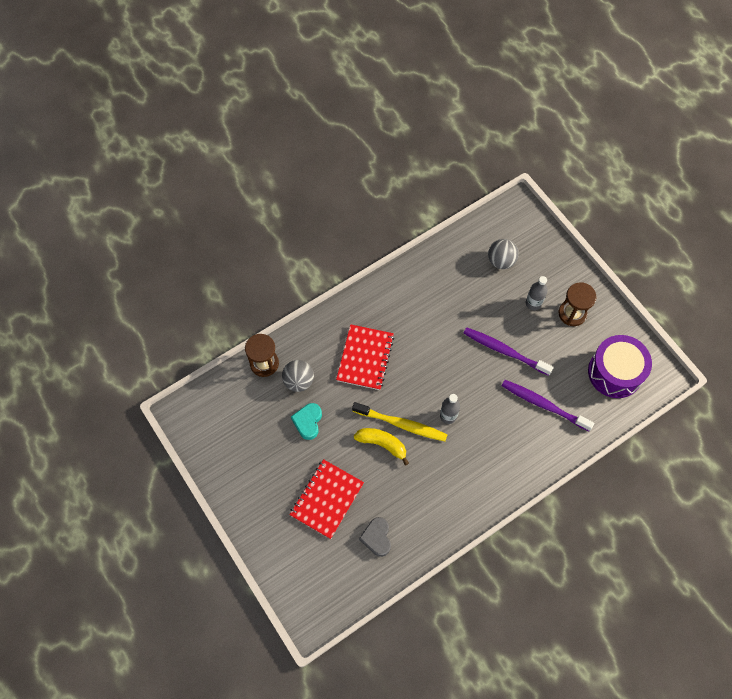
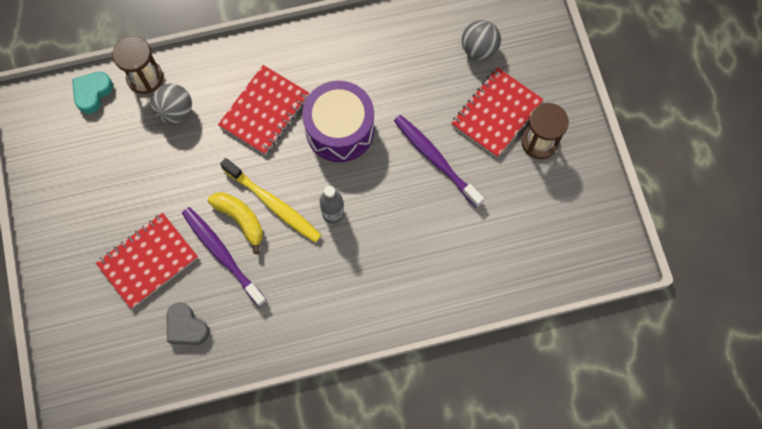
camera: 20 degrees right, 5 degrees up
turquoise heart [291,403,322,440] -> turquoise heart moved to [72,72,113,114]
grey heart [359,517,391,557] -> grey heart turned 60 degrees counterclockwise [166,302,209,345]
purple toothbrush [502,380,594,431] -> purple toothbrush moved to [182,207,267,307]
grey bottle [526,276,548,310] -> red notebook [451,68,544,158]
purple drum [588,335,652,398] -> purple drum moved to [302,81,375,162]

